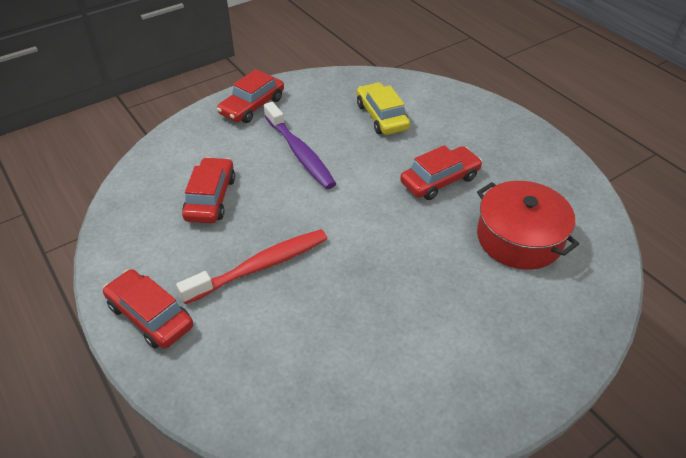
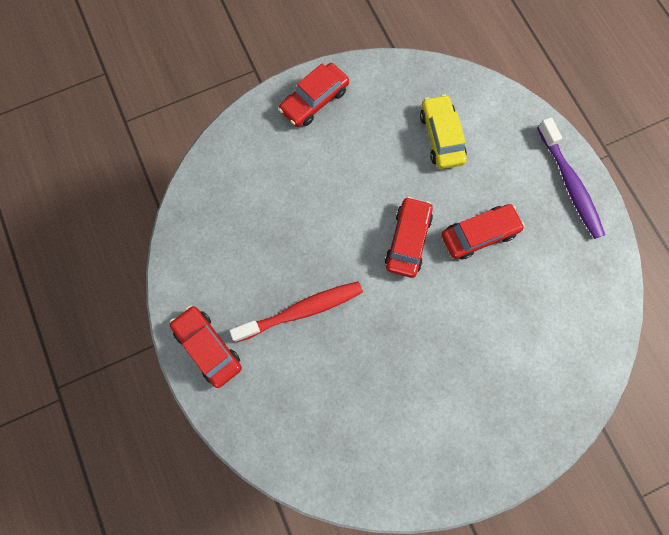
camera: 10 degrees right, 30 degrees up
red car [182,157,235,223] -> red car moved to [385,197,433,278]
purple toothbrush [264,102,336,189] -> purple toothbrush moved to [537,117,605,239]
red pot [477,181,579,270] -> none

